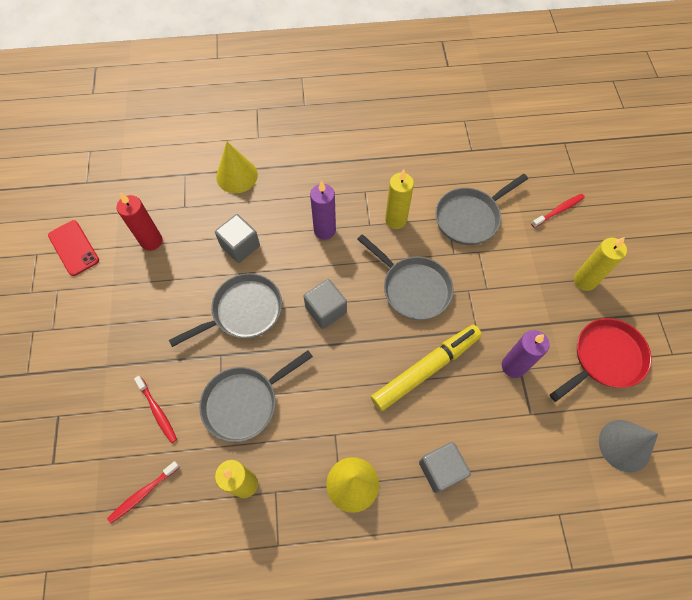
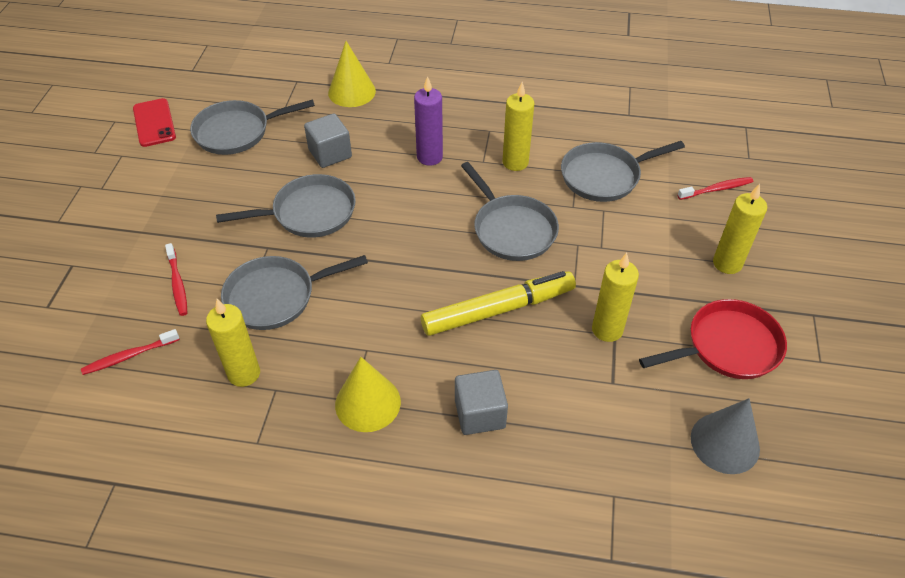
camera: 15 degrees right, 15 degrees down
red candle [116,193,163,251] -> grey pan [190,99,315,155]
grey cube [303,279,347,329] -> none
purple candle [502,330,550,378] -> yellow candle [592,253,639,342]

